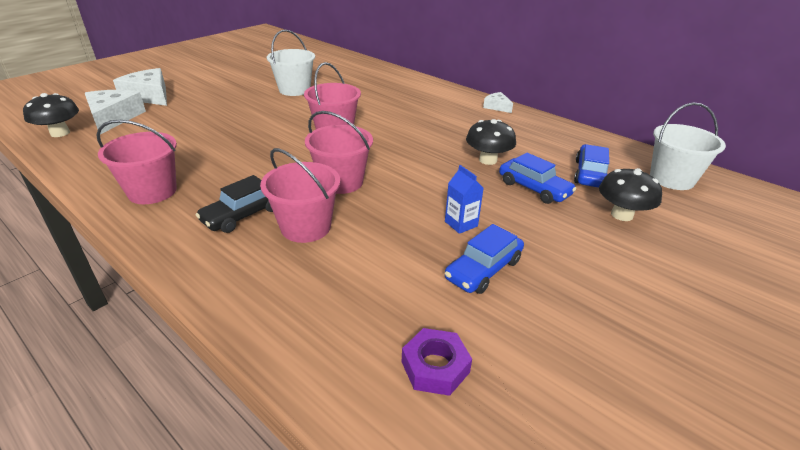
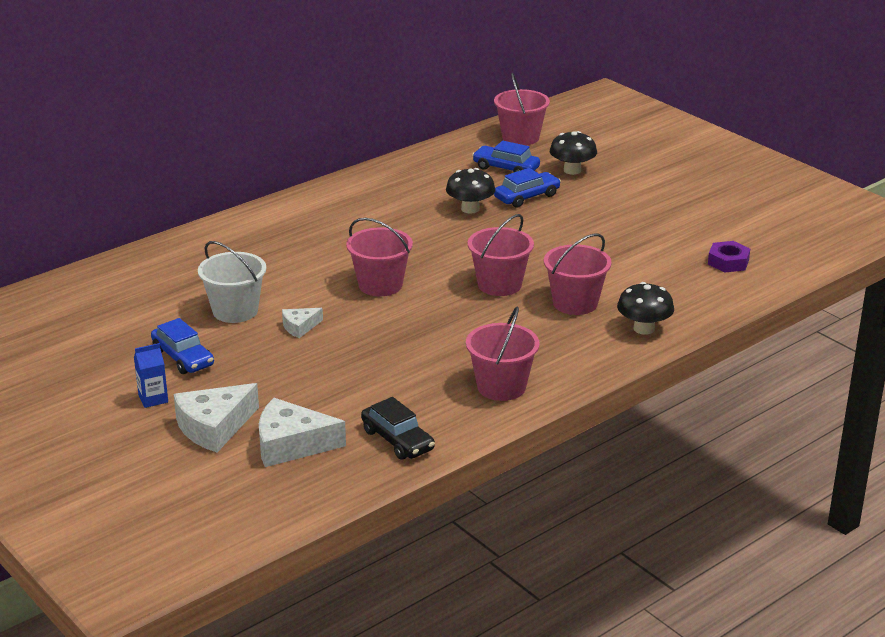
camera: 80 degrees left, 5 degrees down
black mushroom [23,93,79,137] -> black mushroom moved to [617,282,674,335]
black car [196,175,273,233] -> black car moved to [361,397,435,460]
blue carton [445,165,484,234] -> blue carton moved to [134,343,168,408]
blue car [445,224,524,294] -> blue car moved to [151,318,214,374]
white cheese [483,92,513,113] -> white cheese moved to [282,308,323,338]
white bucket [650,103,726,190] -> pink bucket [494,73,550,145]

